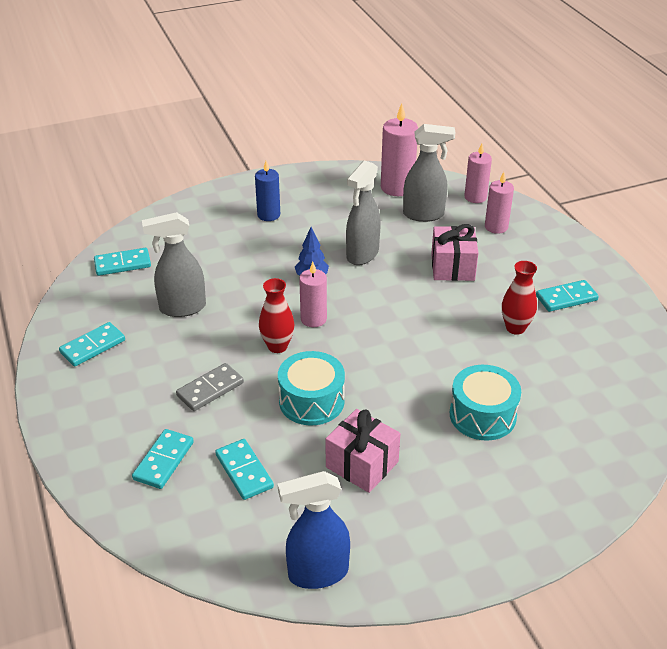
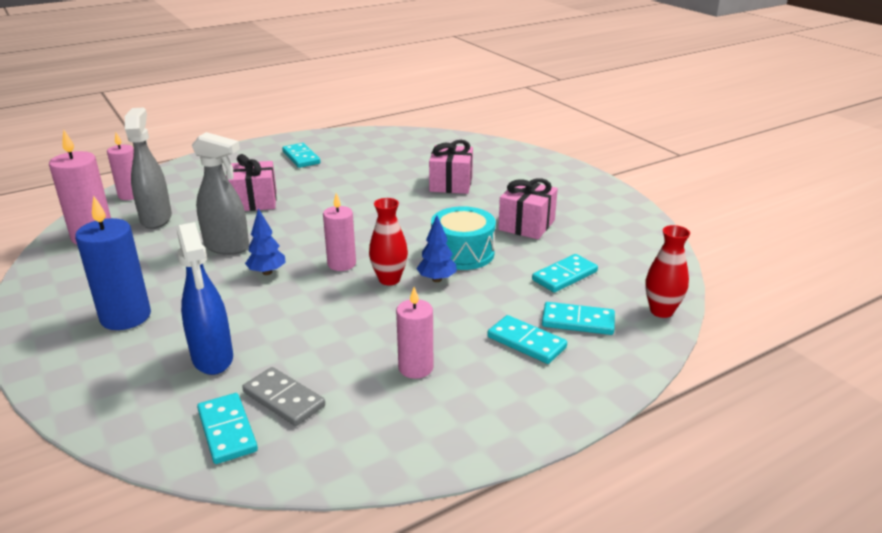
camera: 100 degrees left, 10 degrees down
turquoise domino [59,322,125,366] -> turquoise domino moved to [487,315,567,364]
grey spray bottle [142,212,206,317] -> none
grey domino [176,363,244,411] -> grey domino moved to [242,367,325,426]
blue candle [255,161,280,221] -> blue candle [75,196,151,330], size x1.52
blue spray bottle [278,471,350,589] -> blue spray bottle moved to [177,222,233,375]
turquoise drum [450,365,521,441] -> pink gift [429,140,473,194]
pink candle [485,172,514,234] -> pink candle moved to [396,287,433,379]
red vase [502,261,537,335] -> red vase moved to [645,225,690,318]
none -> blue tree [417,215,457,282]

